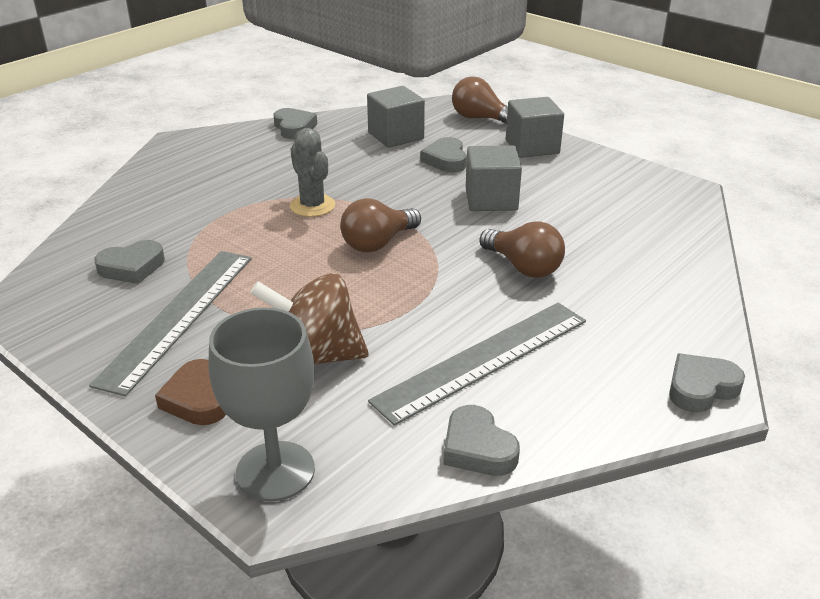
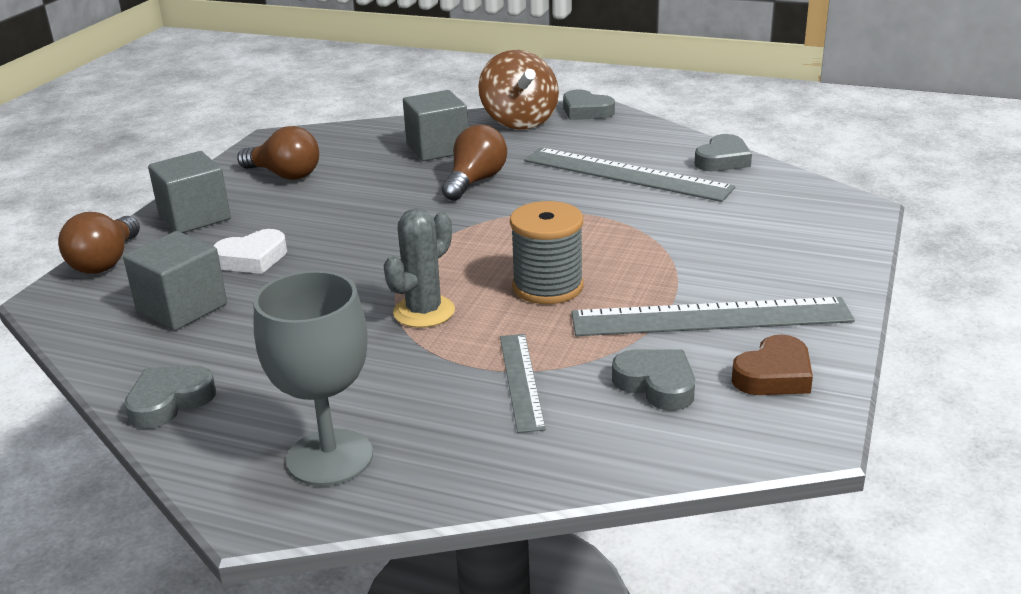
camera: 110 degrees left, 5 degrees down
brown heart [155,359,226,425] -> brown heart moved to [732,335,813,395]
grey goblet [208,307,315,502] -> grey goblet moved to [254,271,373,486]
brown spinning top [250,273,369,365] -> brown spinning top moved to [478,50,559,130]
brown light bulb [340,198,421,252] -> brown light bulb moved to [237,126,319,180]
grey heart [421,137,467,173] -> white heart [214,229,287,274]
grey cube [466,145,522,211] -> grey cube moved to [403,90,468,161]
none -> grey ruler [500,334,546,433]
none -> grey spool [510,201,583,304]

